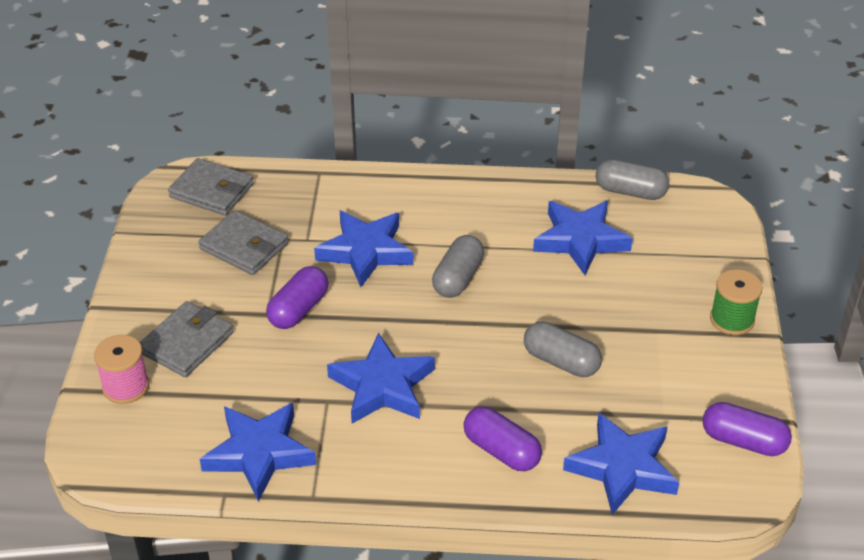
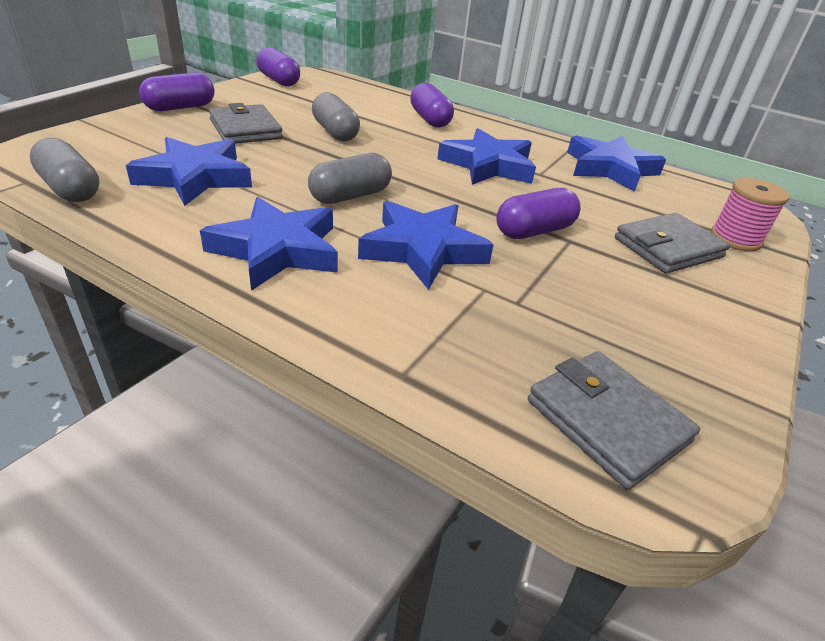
camera: 155 degrees left, 5 degrees down
grey wallet [198,210,288,275] -> grey wallet moved to [209,103,283,144]
blue star [563,413,679,515] -> blue star moved to [200,197,338,291]
green spool [710,269,763,335] -> purple capsule [139,72,215,111]

